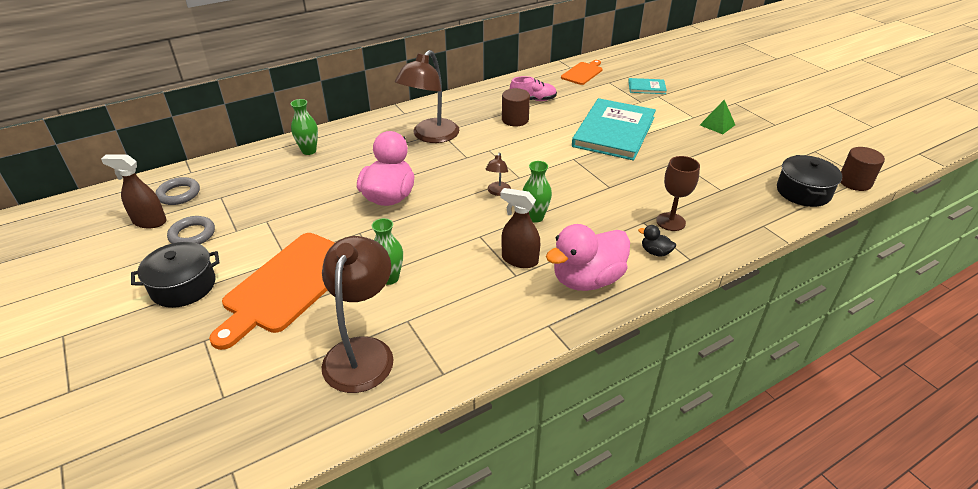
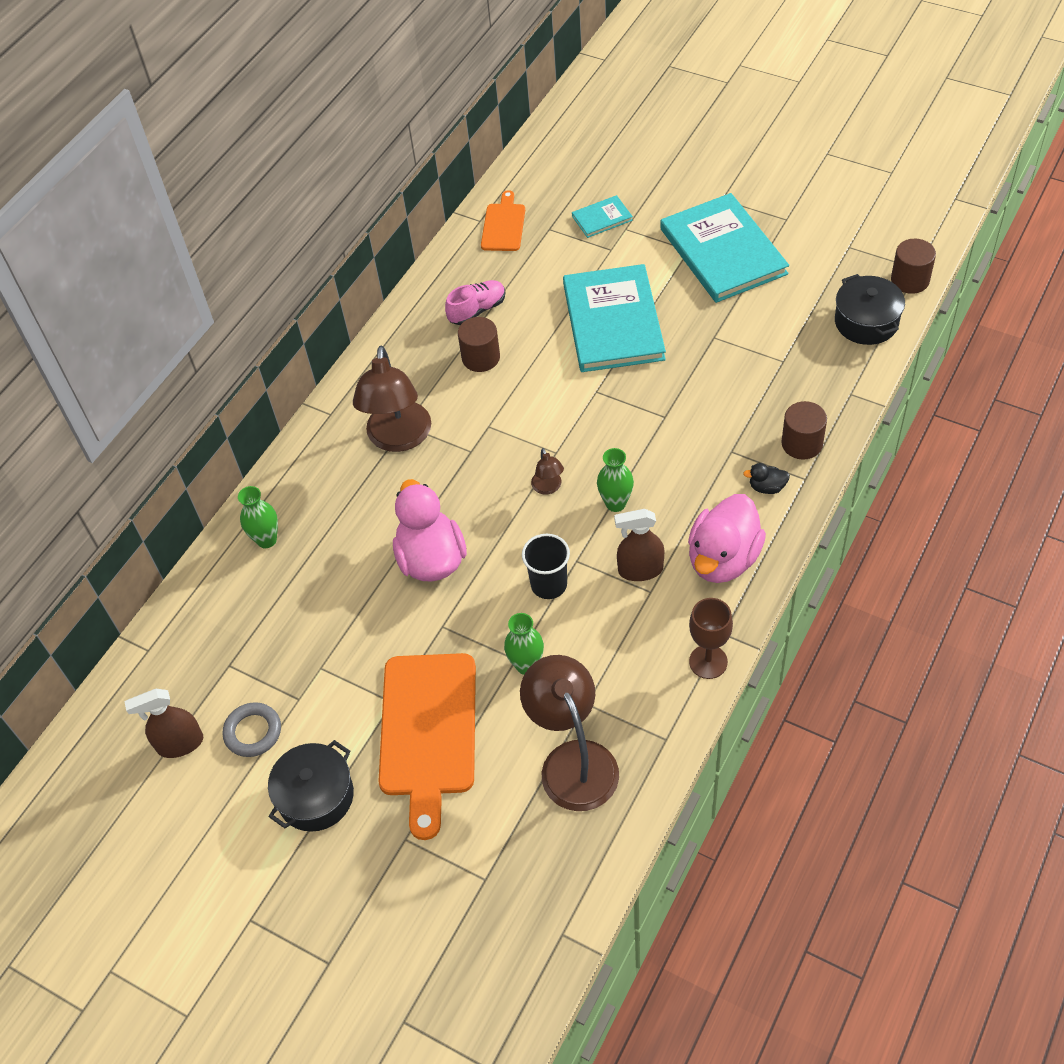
camera: 25 degrees left, 15 degrees up
grey ring [155,177,200,205] -> none
brown goblet [656,156,700,231] -> brown goblet moved to [689,598,733,679]
green pyramid [700,100,735,134] -> turquoise book [660,193,789,303]
none -> black cup [522,534,570,599]
none -> brown cylinder [781,401,827,460]

